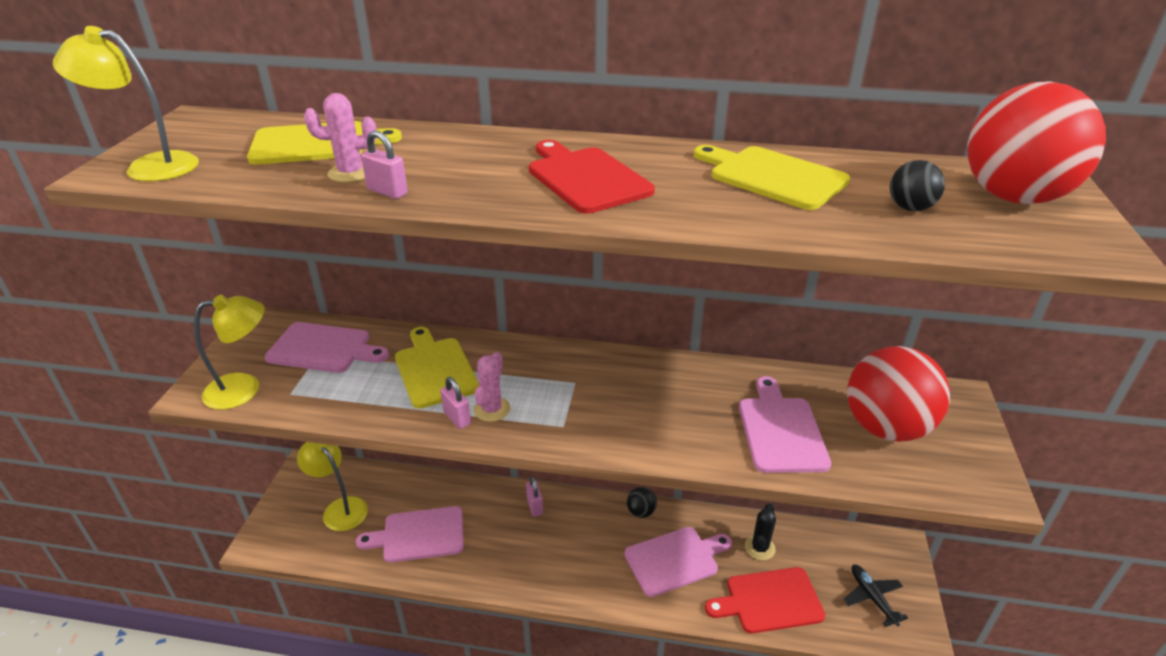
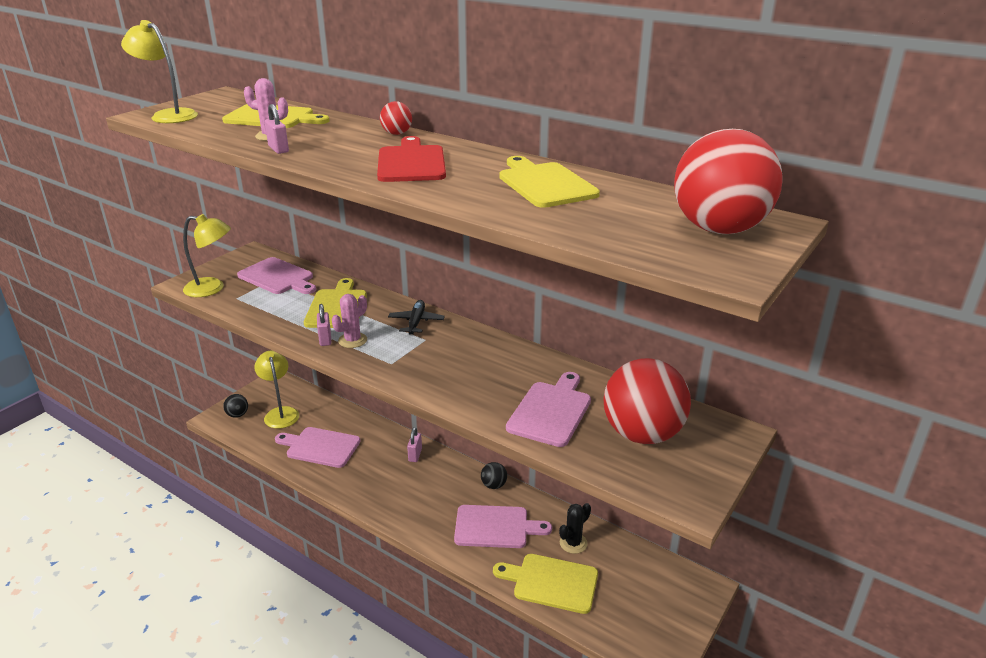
camera: 25 degrees right, 5 degrees down
red cutting board [705,567,825,633] -> yellow cutting board [493,554,598,614]
black plane [843,565,908,627] -> black plane moved to [388,300,445,334]
black ball [890,160,945,211] -> black ball moved to [223,394,248,418]
none -> red ball [380,101,412,135]

